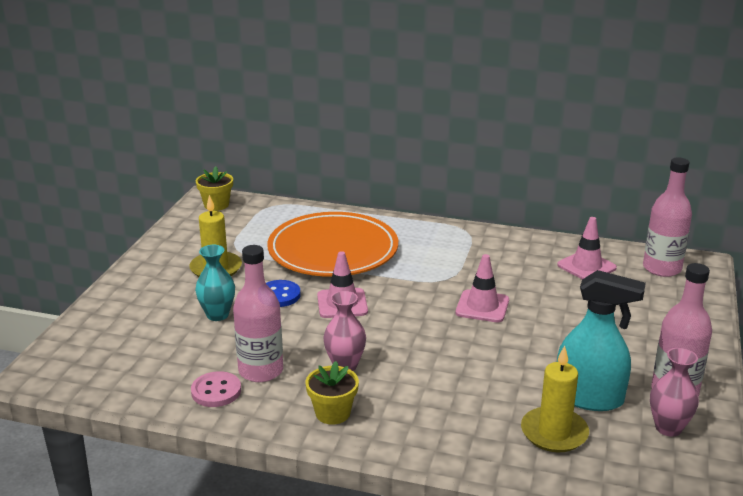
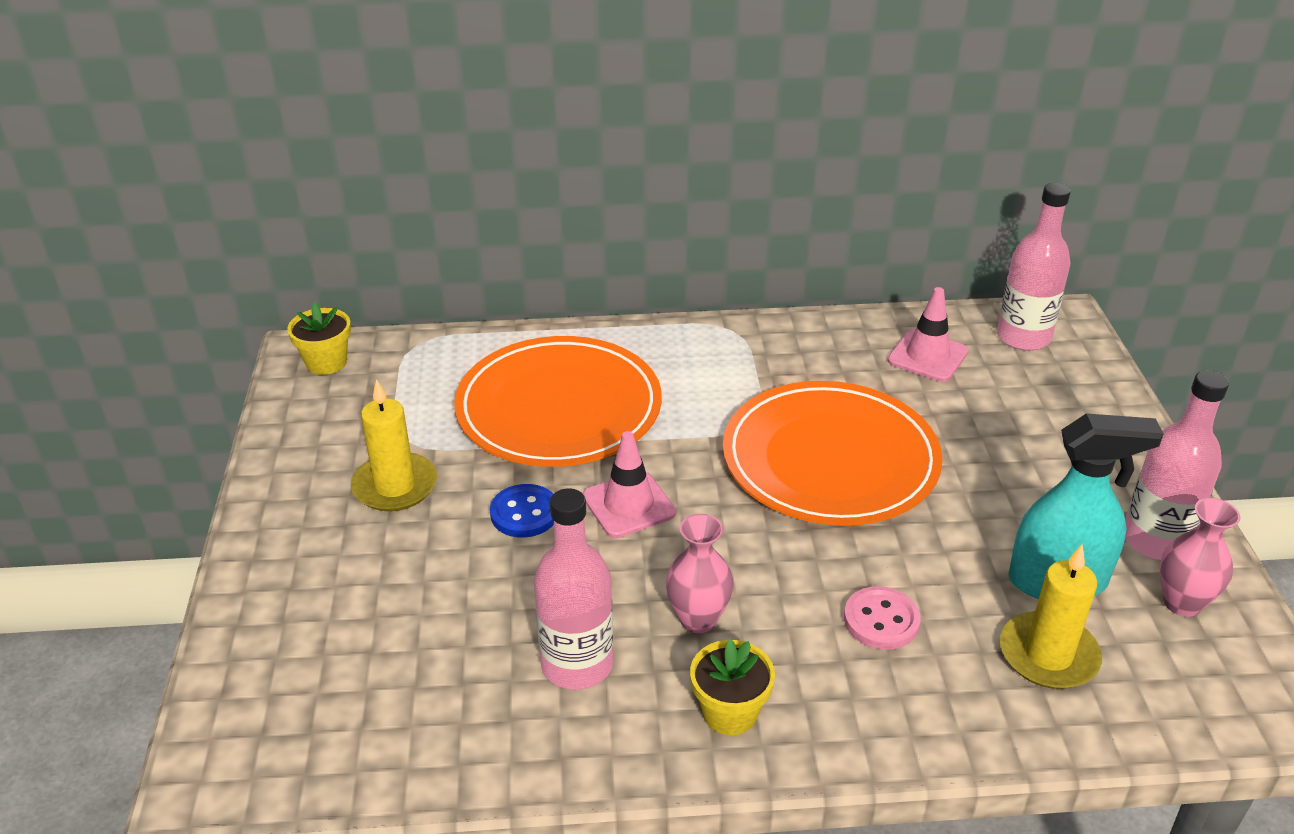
camera: 20 degrees left, 10 degrees up
pink button [191,371,241,407] -> pink button moved to [844,586,921,650]
turquoise vase [195,245,235,321] -> none
pink traffic cone [456,254,509,322] -> orange plate [723,381,943,525]

